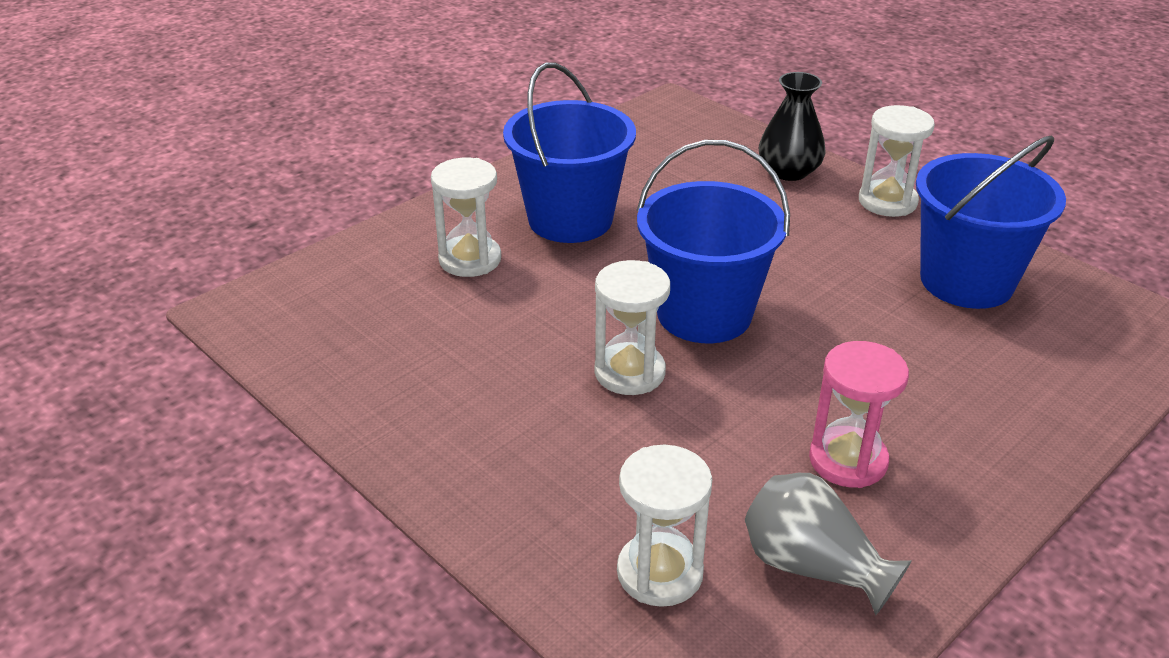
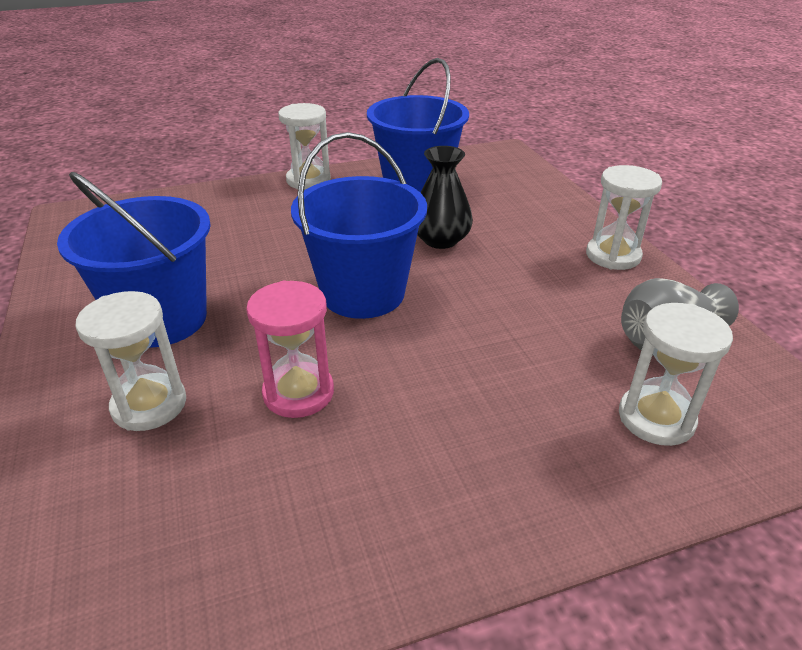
camera: 65 degrees left, 0 degrees up
white hourglass [594,260,670,395] -> white hourglass moved to [586,165,662,270]
black vase [759,72,825,181] -> black vase moved to [417,146,473,249]
pink hourglass [809,341,909,488] -> pink hourglass moved to [246,281,334,418]

